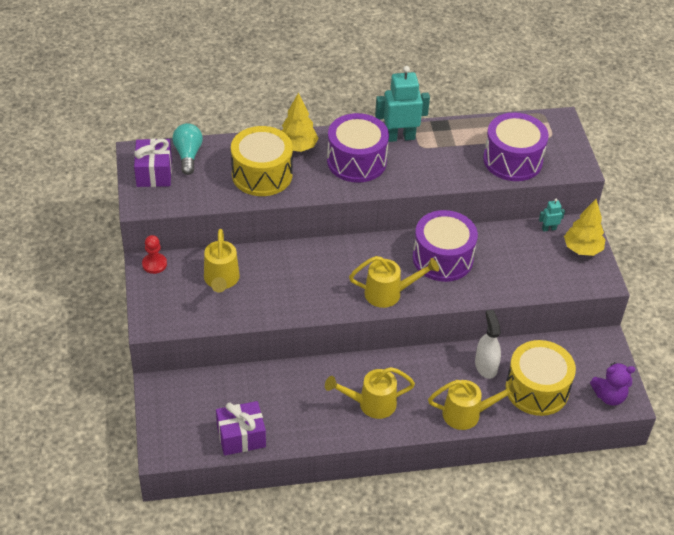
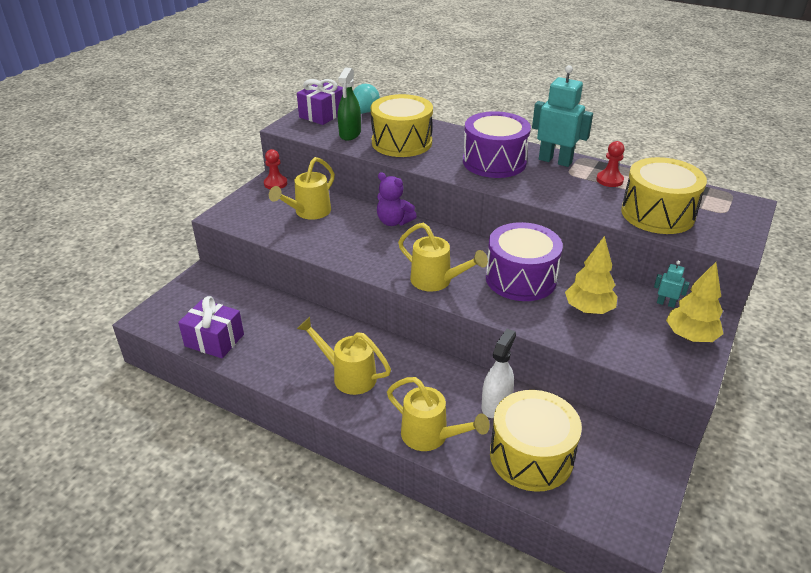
camera: 40 degrees right, 10 degrees down
yellow tree [281,93,319,152] -> yellow tree moved to [565,236,617,314]
purple drum [483,113,549,181] -> yellow drum [621,157,707,234]
purple teddy bear [590,362,635,406] -> purple teddy bear moved to [377,172,417,226]
none -> green spray bottle [338,67,361,140]
none -> red pawn [596,141,625,187]

